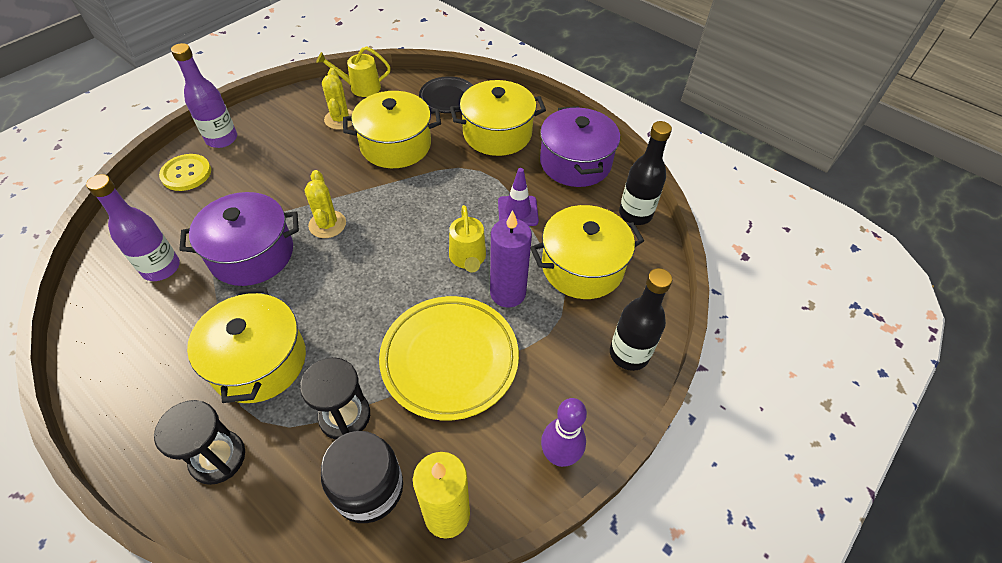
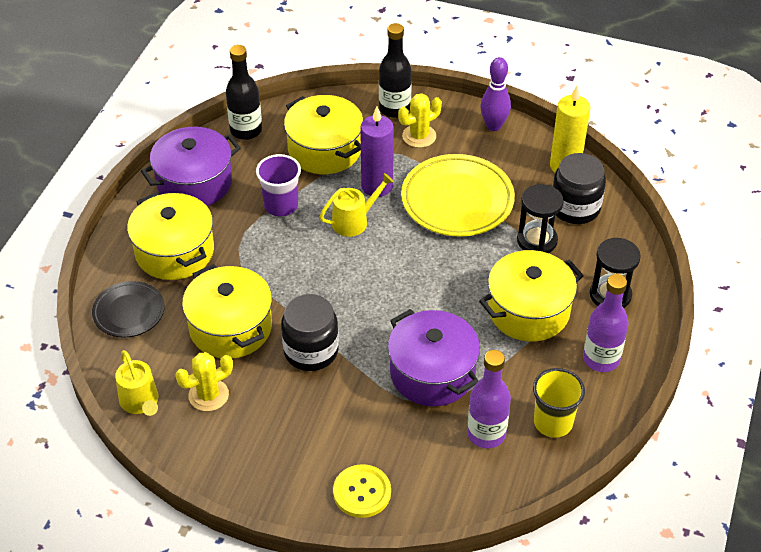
camera: 110 degrees left, 5 degrees down
purple bottle [171,43,237,148] -> purple bottle moved to [583,274,629,372]
yellow cactus [304,170,346,238] -> yellow cactus moved to [398,93,442,148]
purple traffic cone [498,168,539,226] -> purple cup [256,154,301,216]
none -> black jar [281,294,339,371]
none -> yellow cup [533,368,585,438]

